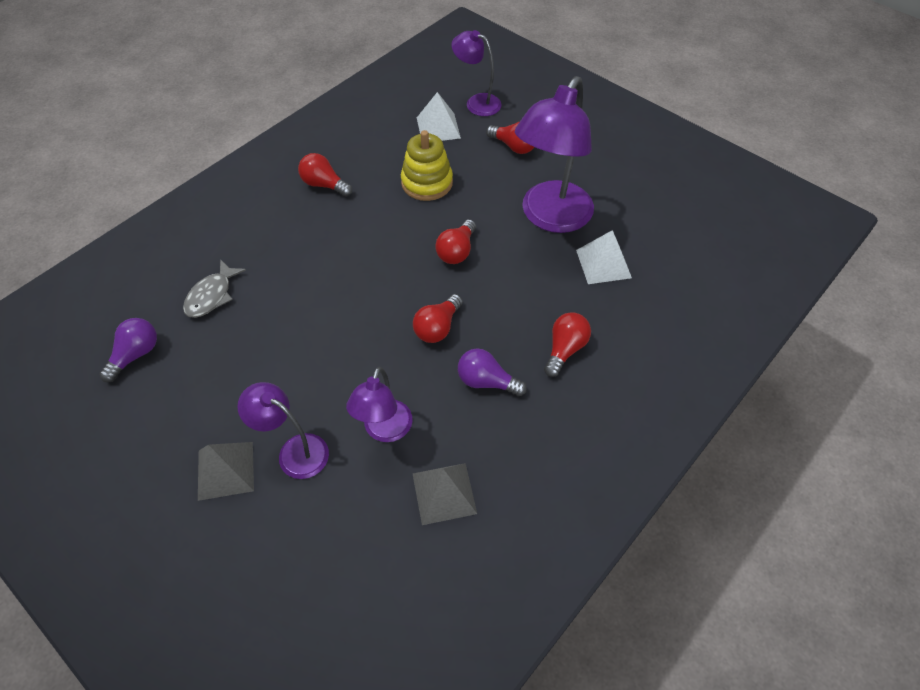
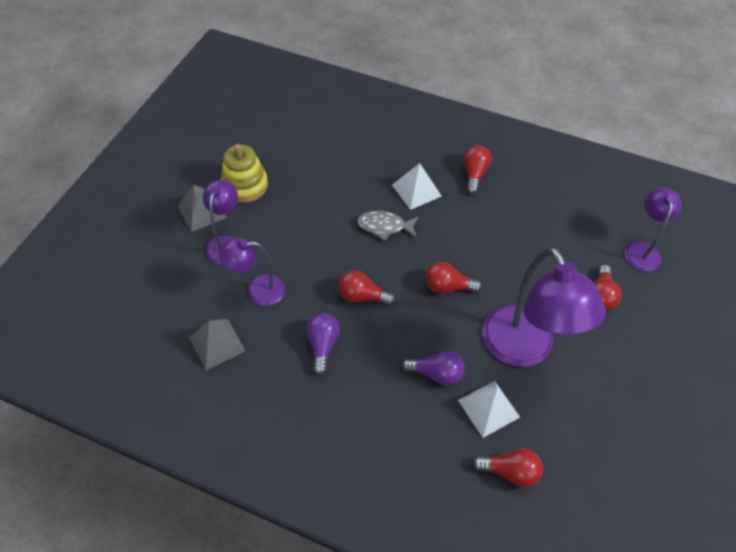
camera: 70 degrees right, 0 degrees up
purple light bulb [99,318,157,383] -> purple light bulb moved to [401,351,465,386]
grey fish [183,259,246,318] -> grey fish moved to [357,211,419,241]
yellow stacking toy [401,130,453,201] -> yellow stacking toy moved to [221,144,268,203]
white pyramid [417,92,461,141] -> white pyramid moved to [392,163,442,210]
purple lamp [515,76,594,233] -> purple lamp turned 120 degrees counterclockwise [482,247,606,367]
red light bulb [544,312,591,377] -> red light bulb moved to [472,448,543,487]

